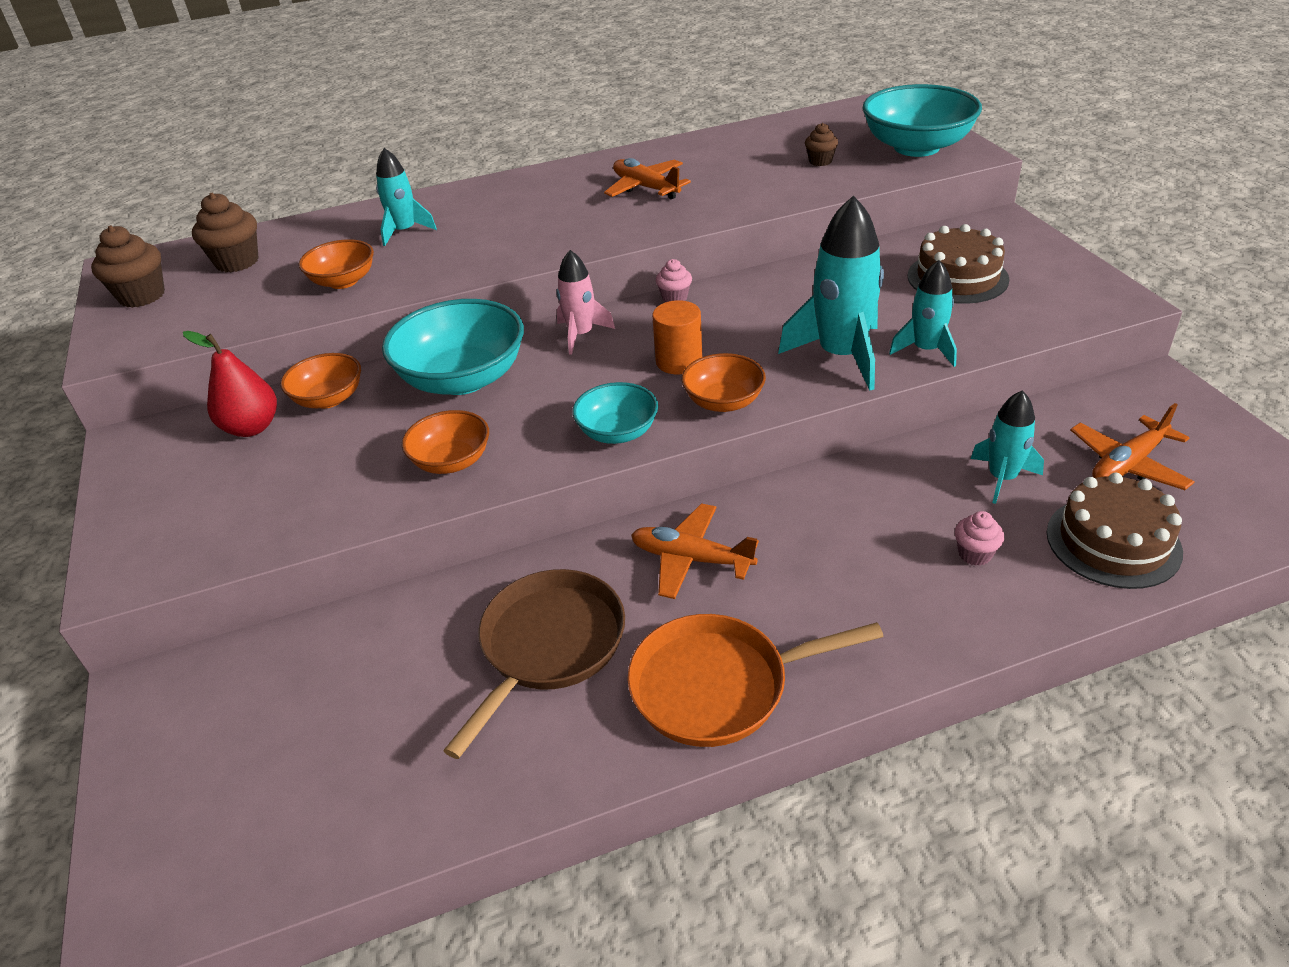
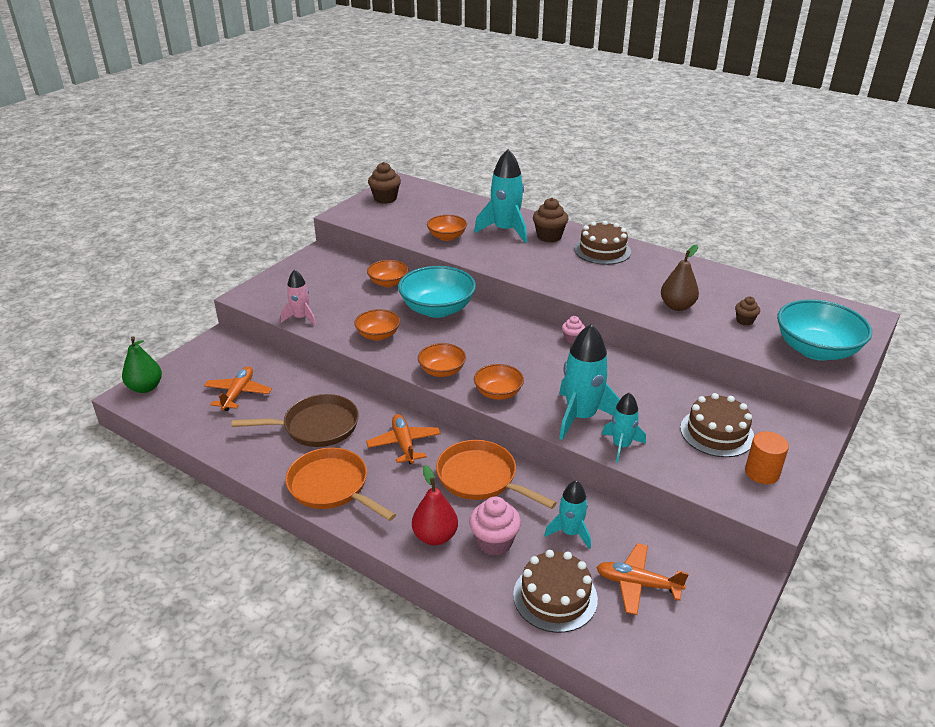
camera: 50 degrees right, 5 degrees down
red pear [183,331,277,437] -> red pear moved to [412,465,458,545]
brown cupcake [192,193,259,272] -> brown cupcake moved to [533,198,569,242]
turquoise rocket [376,148,437,246] -> turquoise rocket [474,149,527,243], size x1.70
pink rocket [556,250,615,355] -> pink rocket moved to [281,269,316,325]
turquoise bowl [572,382,658,444] -> orange bowl [418,343,466,377]
orange plane [604,158,691,199] -> orange plane moved to [204,366,272,411]
orange cylinder [652,300,702,374] -> orange cylinder moved to [745,431,789,484]
pink cupcake [955,511,1004,566] -> pink cupcake [469,497,521,556], size x1.73
none -> green pear [122,336,162,393]
none -> orange pan [436,440,557,509]
none -> brown cake [575,221,631,265]
none -> brown pear [661,244,699,311]

